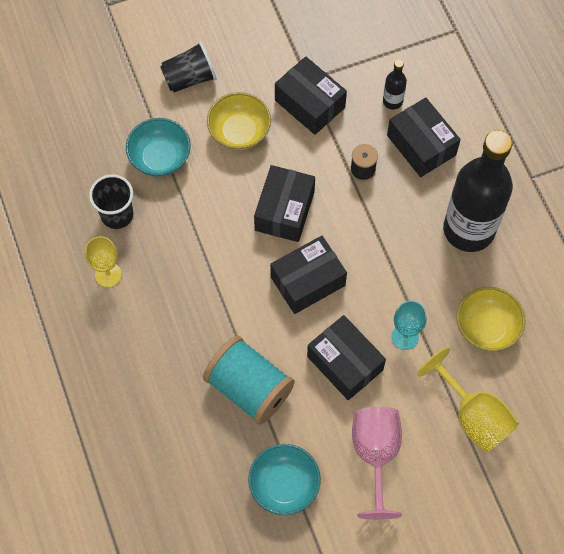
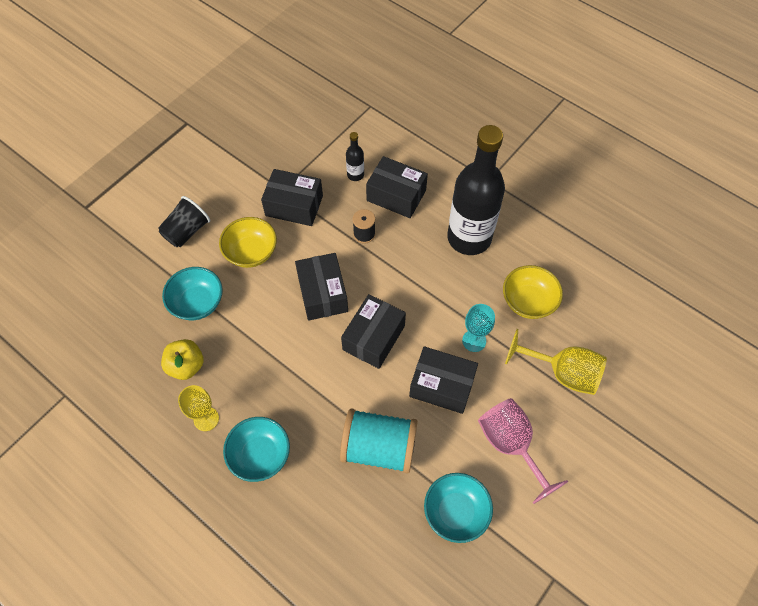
camera: 30 degrees left, 5 degrees down
black cup [89,174,133,229] -> yellow apple [161,339,204,380]
none -> turquoise bowl [223,417,290,482]

